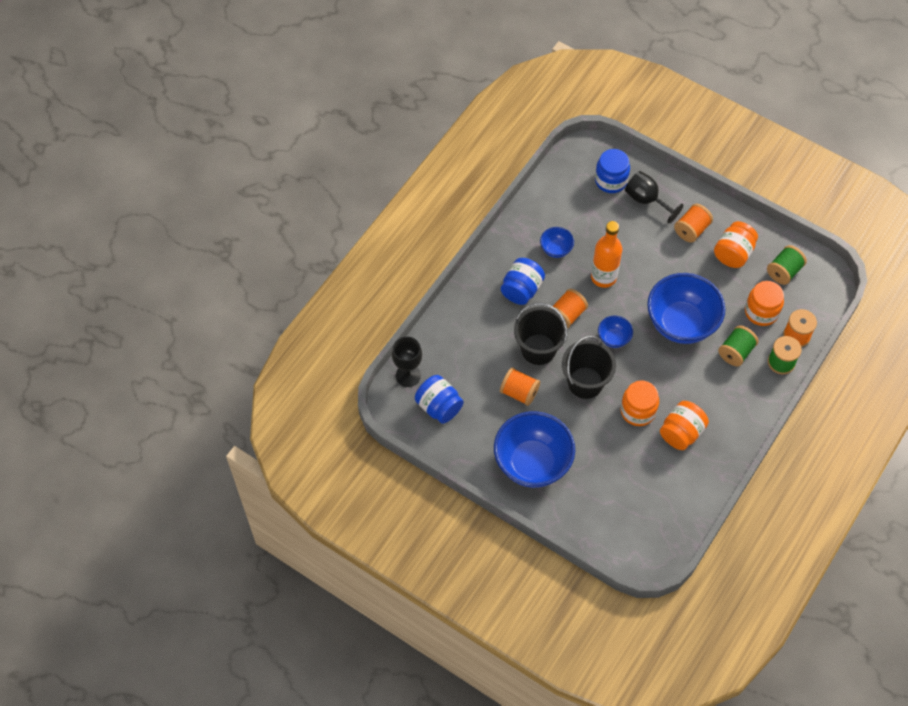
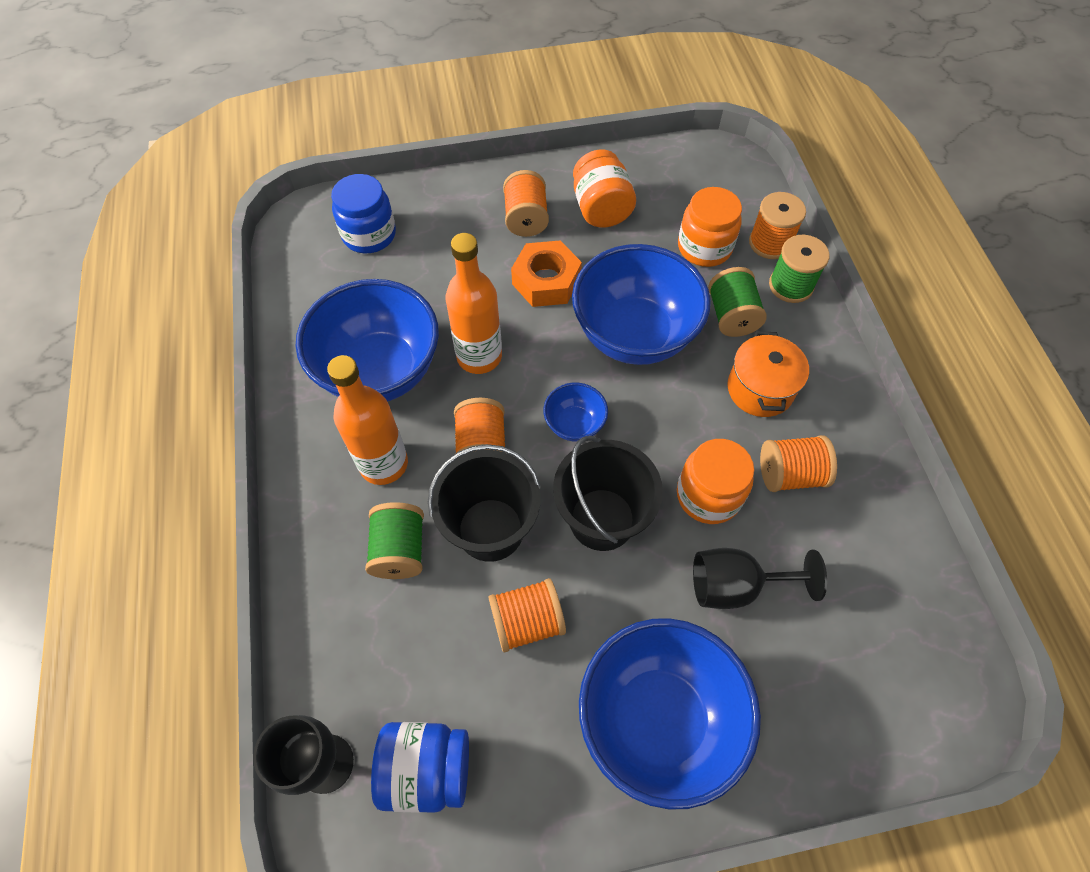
camera: 45 degrees left, 0 degrees up
blue jar [501,258,545,305] -> orange bottle [327,355,408,485]
blue bowl [540,227,574,258] -> blue bowl [296,279,439,401], size x2.19
black goblet [625,171,683,223] -> black goblet moved to [693,548,827,609]
orange jar [660,401,709,450] -> orange spool [760,435,837,492]
green spool [767,245,807,285] -> green spool moved to [365,502,424,579]
none -> orange nut [511,240,582,307]
none -> orange pot [727,331,809,417]

